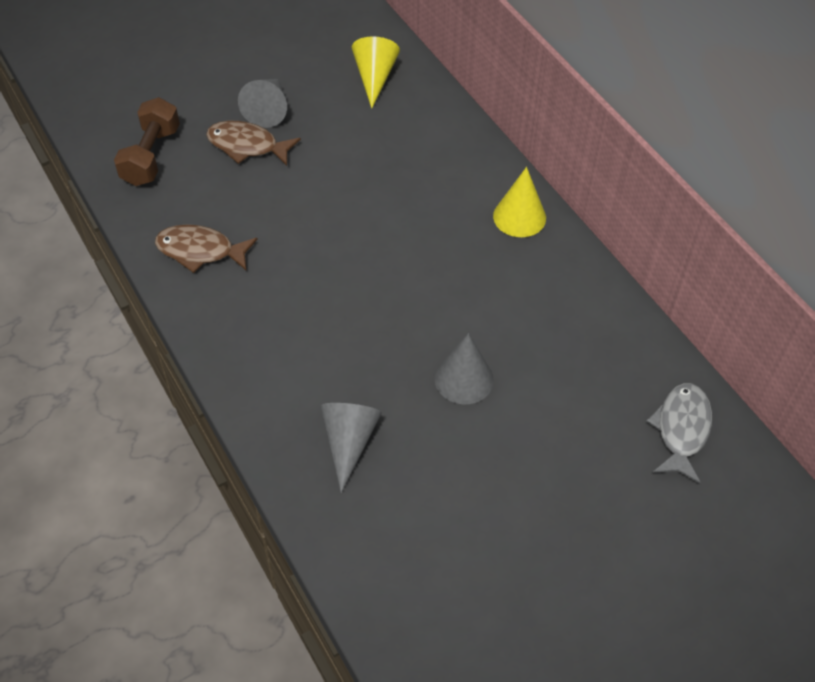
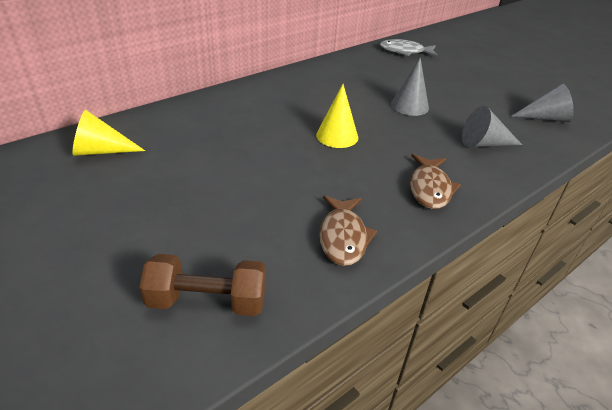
camera: 100 degrees left, 15 degrees down
brown fish [206,121,301,166] -> brown fish moved to [410,154,461,209]
grey cone [238,79,287,128] -> grey cone moved to [511,84,574,122]
yellow cone [493,167,546,237] -> yellow cone moved to [316,84,358,148]

